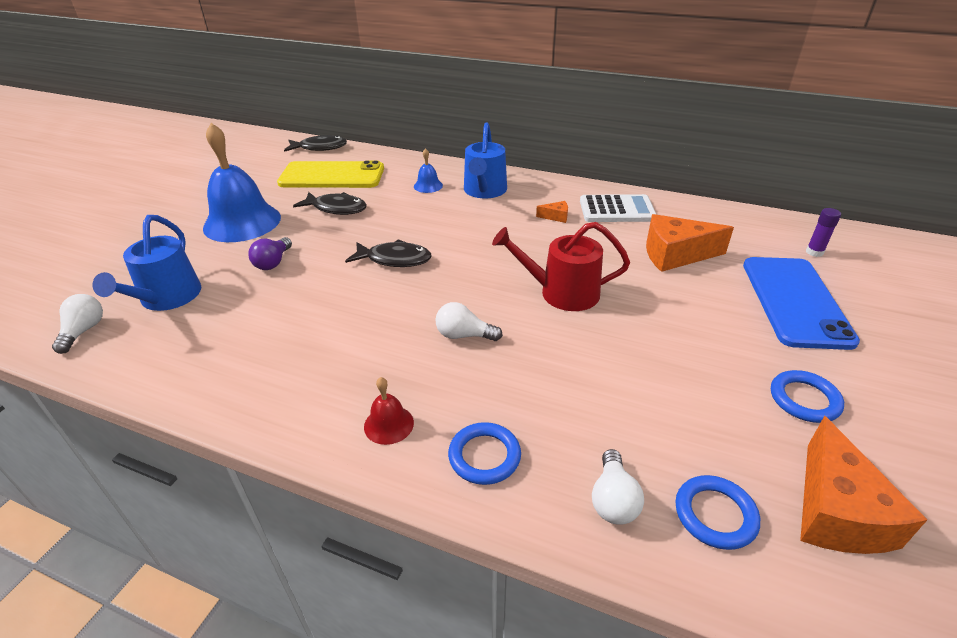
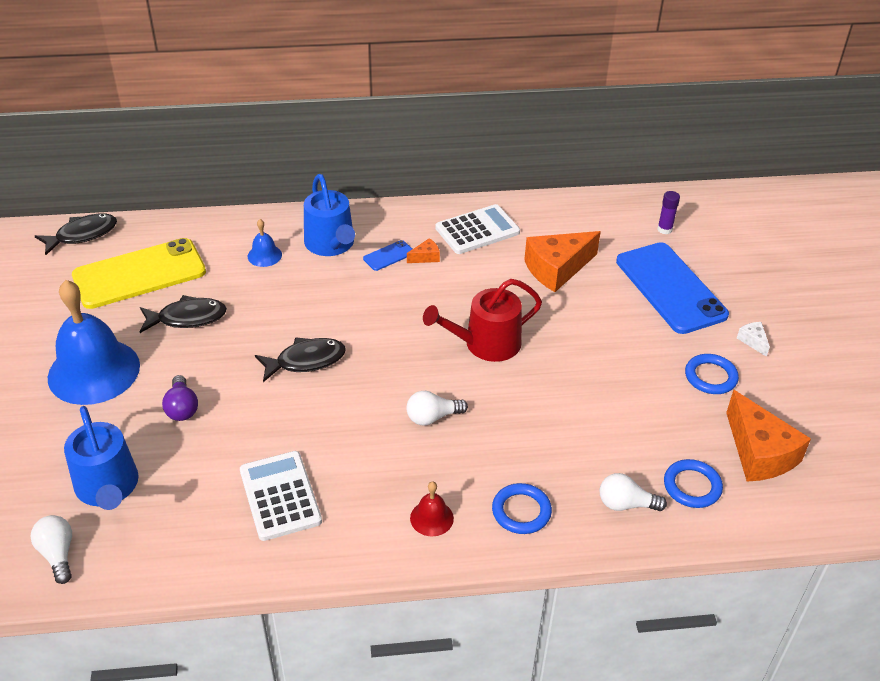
camera: 30 degrees left, 5 degrees up
white light bulb [592,449,644,525] -> white light bulb turned 120 degrees clockwise [600,473,667,511]
none -> white calculator [240,451,322,541]
none -> blue phone [363,240,412,271]
none -> white cheese [737,322,770,357]

